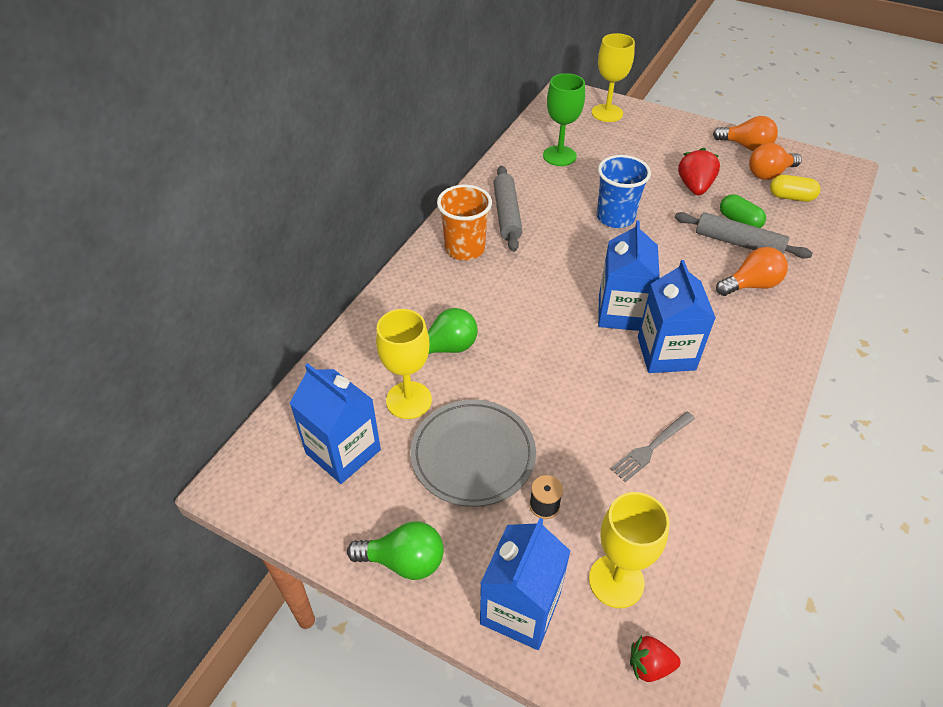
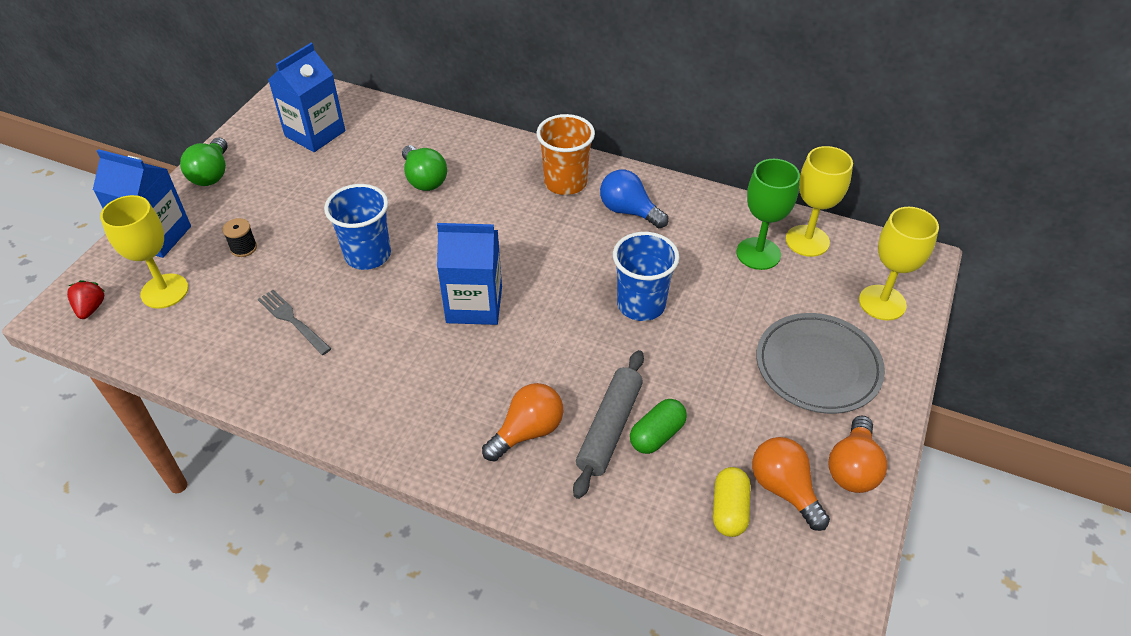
camera: 85 degrees right, 0 degrees up
yellow goblet [376,309,432,419] -> yellow goblet moved to [786,146,853,257]
grey plate [410,400,536,507] -> grey plate moved to [756,313,885,414]
grey rolling pin [493,166,523,252] -> blue light bulb [600,170,668,228]
blue carton [638,260,716,373] -> none
red strawberry [678,148,720,195] -> none
orange light bulb [716,247,788,296] -> orange light bulb turned 105 degrees counterclockwise [482,383,564,461]
none -> blue cup [324,184,391,270]

